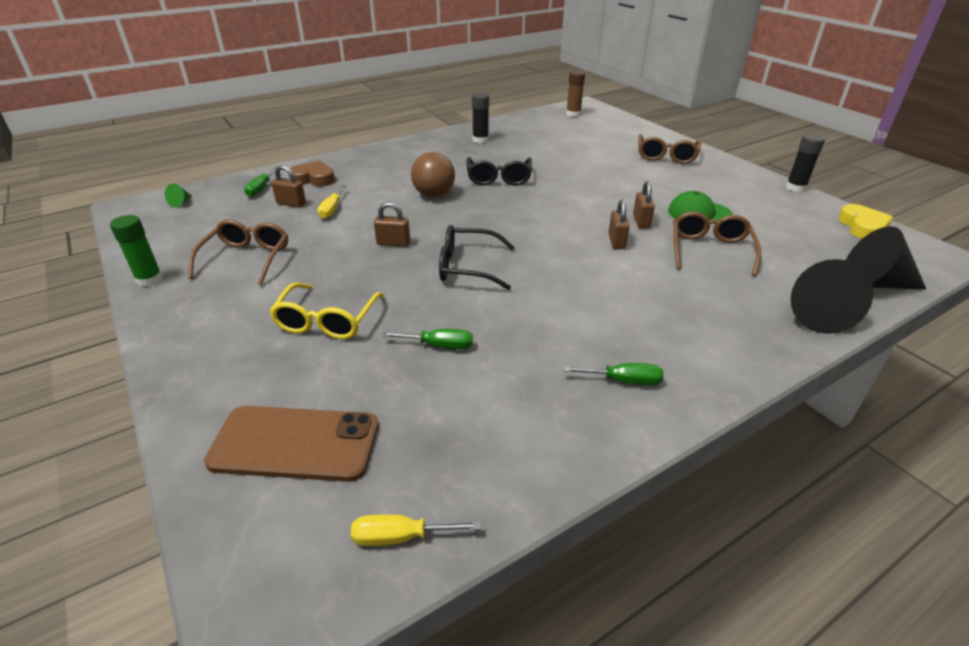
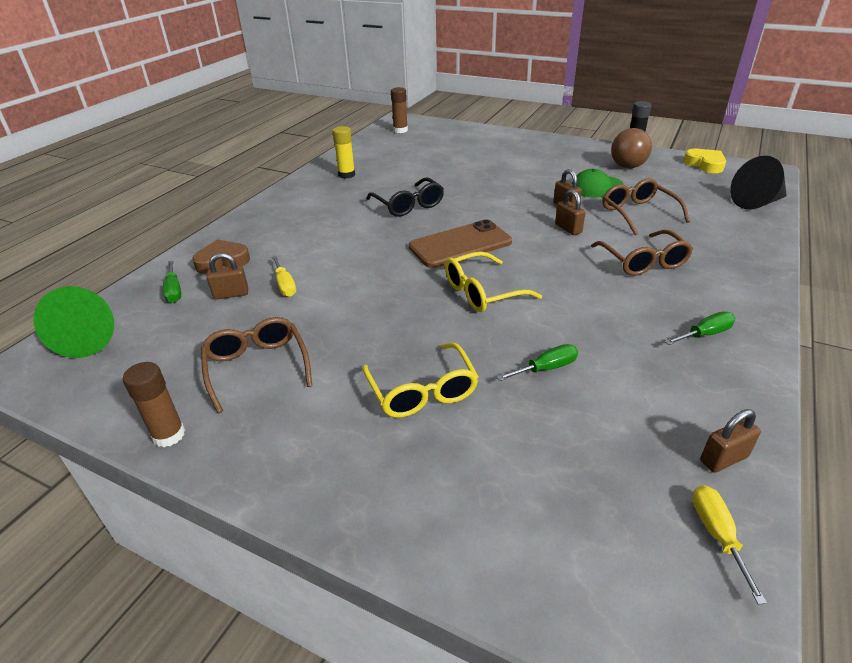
camera: 30 degrees left, 0 degrees up
green glue stick [110,215,163,287] -> brown glue stick [123,362,185,447]
green cone [165,183,192,208] -> green cone [33,286,114,358], size x2.32
brown phone [204,406,379,482] -> brown phone moved to [409,220,512,268]
yellow screwdriver [351,514,480,546] -> yellow screwdriver turned 120 degrees clockwise [692,485,767,604]
brown padlock [374,202,410,247] -> brown padlock moved to [700,409,761,473]
brown ball [411,152,455,197] -> brown ball moved to [611,128,652,168]
black glasses [439,225,515,290] -> yellow glasses [445,251,542,312]
black glue stick [472,92,489,143] -> yellow glue stick [332,126,355,179]
brown glasses [638,134,701,164] -> brown glasses moved to [591,230,693,276]
black cone [791,259,873,334] -> none

